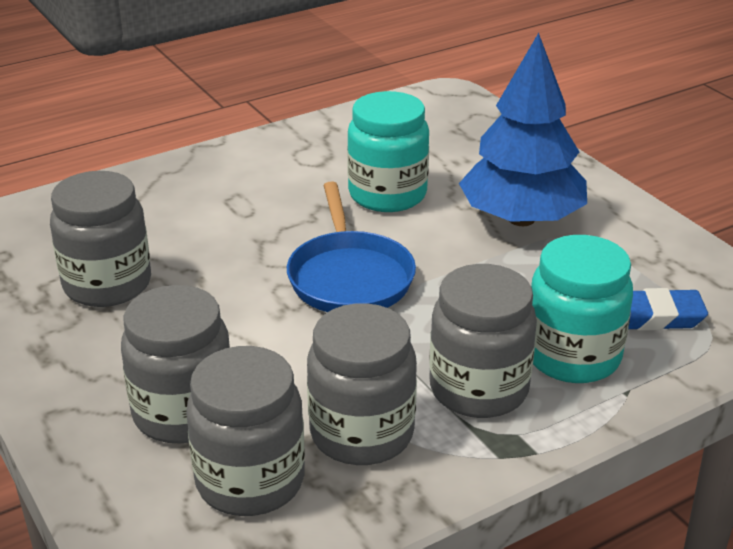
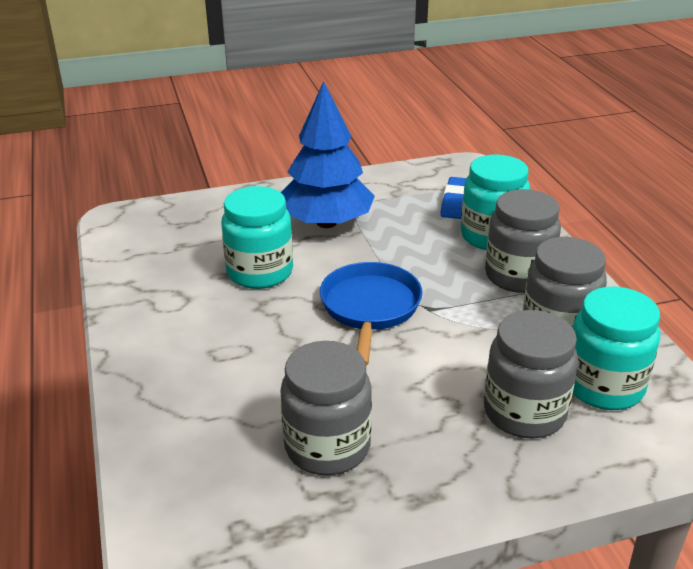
camera: 75 degrees left, 0 degrees up
grey jar [186,346,305,516] -> turquoise jar [573,287,660,410]
blue pan [287,181,416,312] -> blue pan turned 90 degrees counterclockwise [320,262,423,366]

